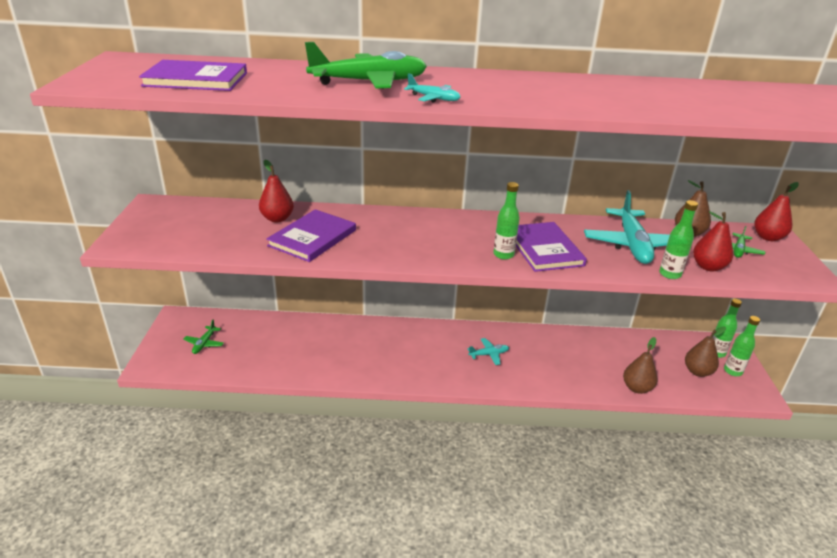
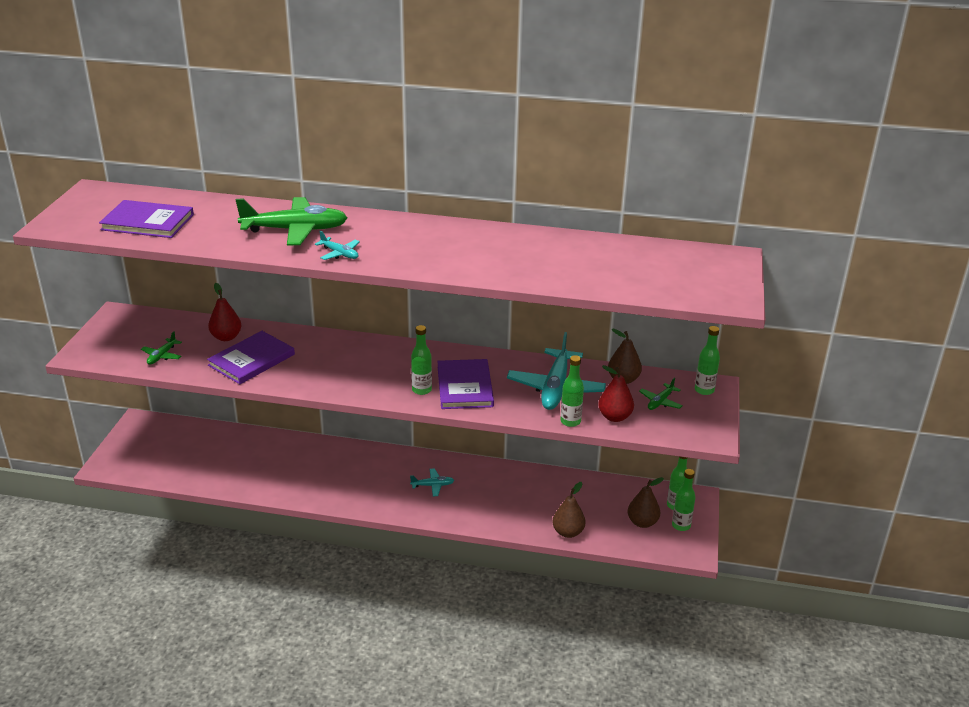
camera: 10 degrees right, 0 degrees up
green plane [183,320,224,354] -> green plane moved to [141,331,182,365]
red pear [754,182,799,241] -> green bottle [695,326,720,395]

